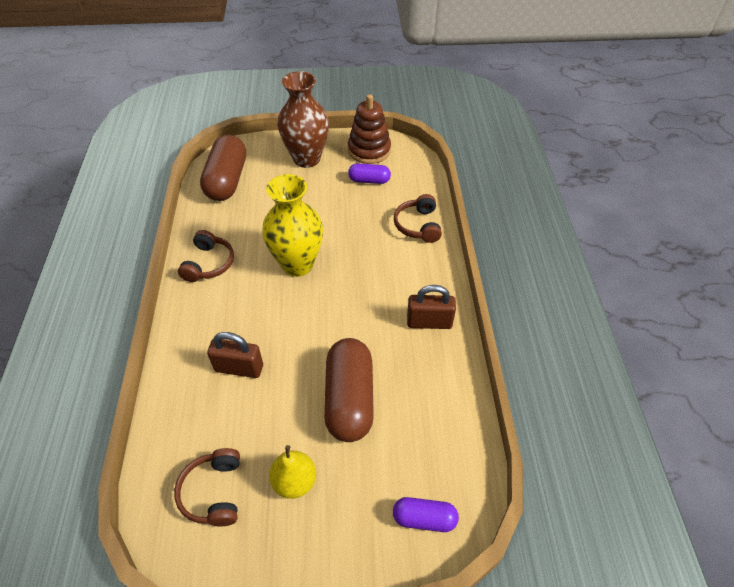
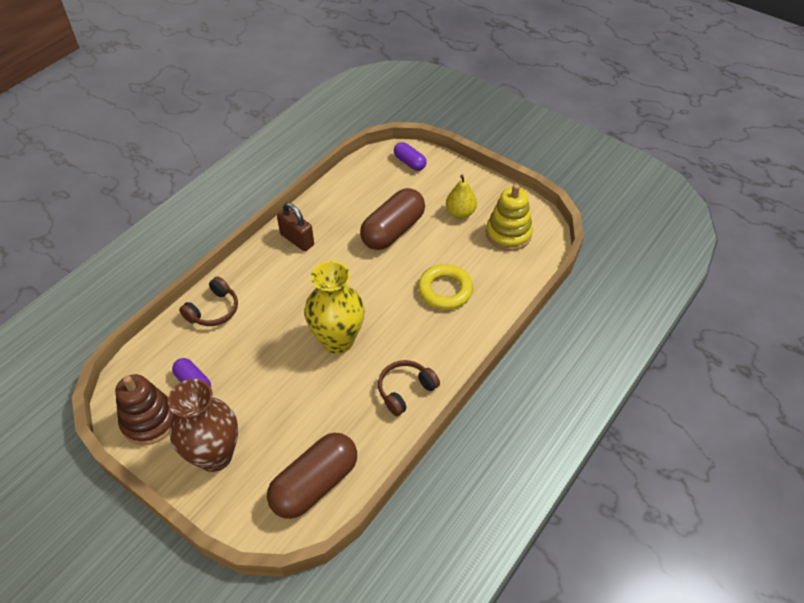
camera: 140 degrees left, 0 degrees up
brown headphones [174,448,240,526] -> yellow stacking toy [486,184,533,251]
brown padlock [207,332,263,378] -> yellow ring [418,264,473,310]

